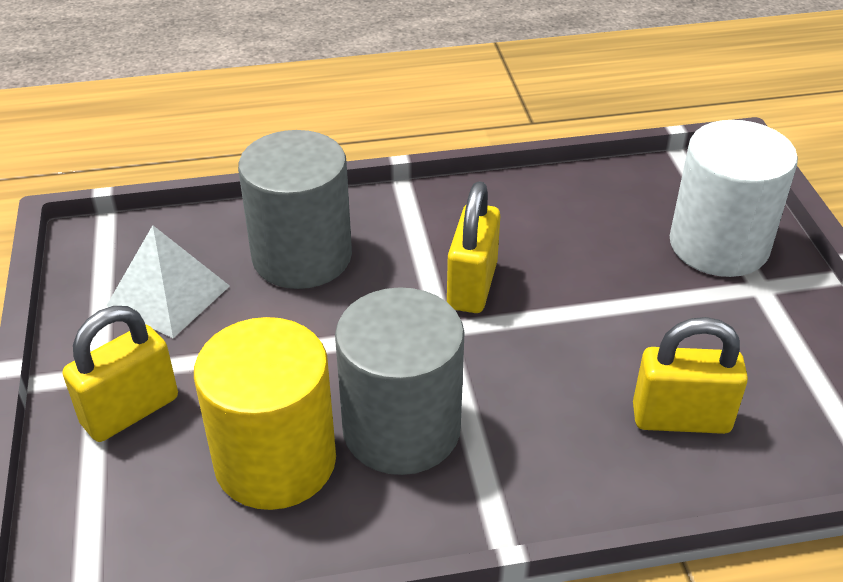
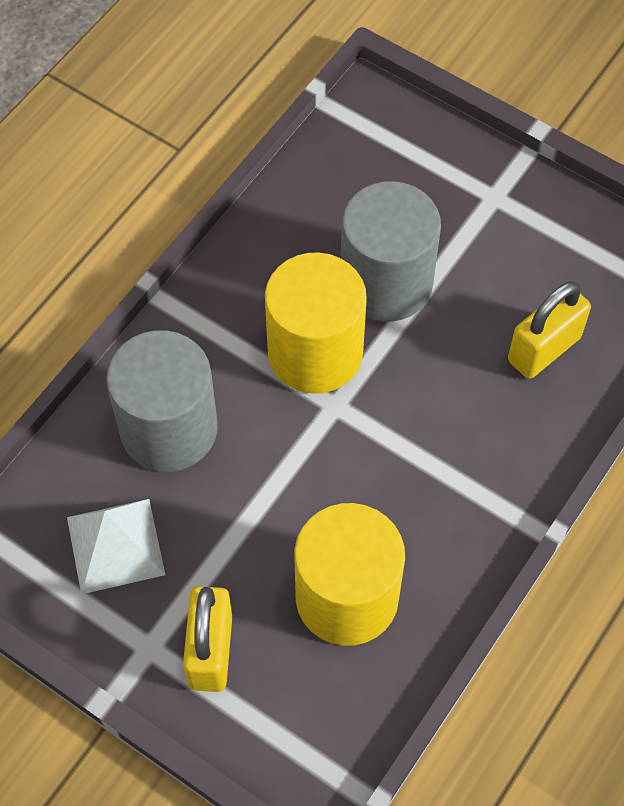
camera: 45 degrees left, 20 degrees up
grey cylinder [335,287,465,475] -> grey cylinder moved to [341,181,441,322]
yellow padlock [447,181,500,313] -> yellow cylinder [265,252,367,394]
white cylinder [670,120,798,277] -> none

